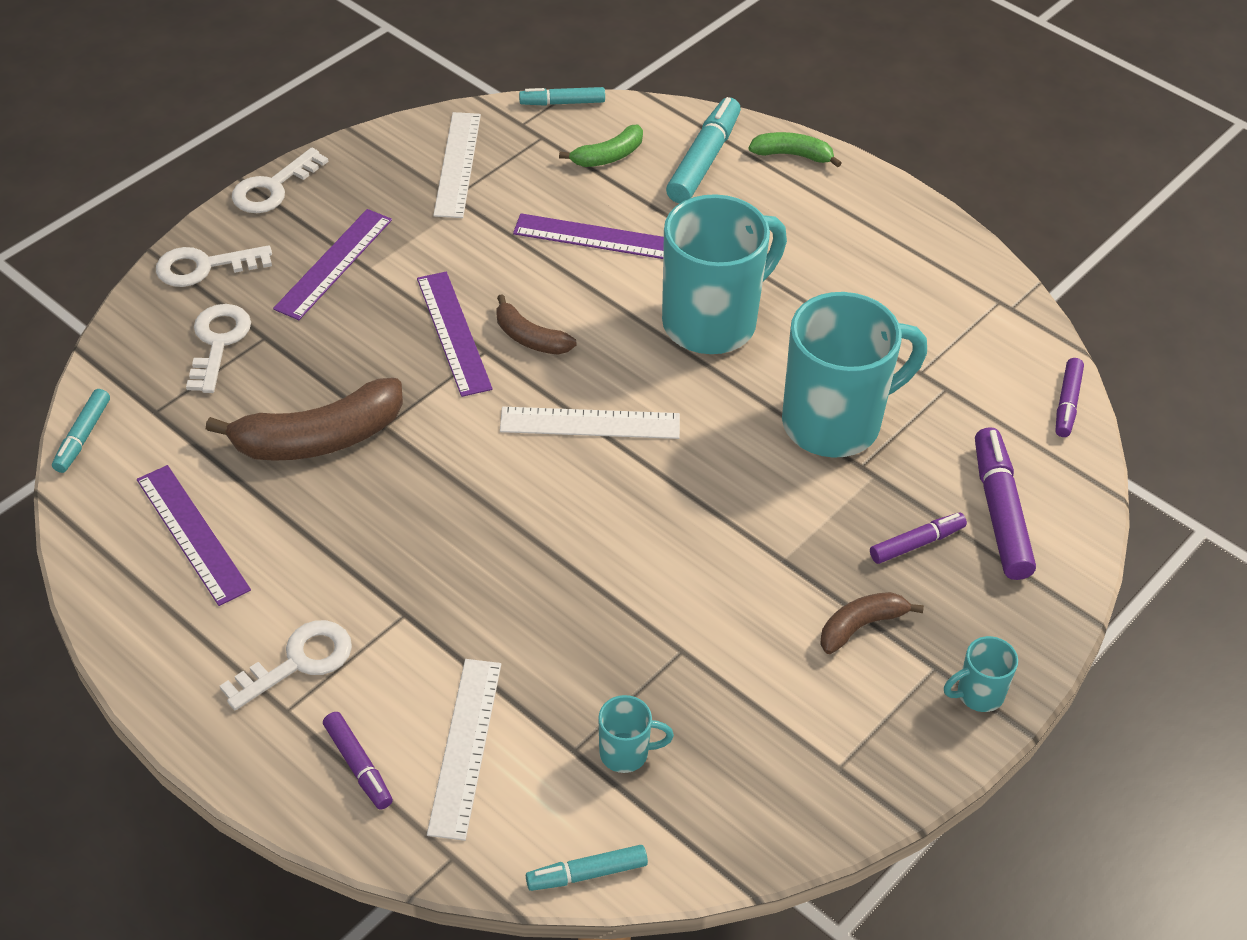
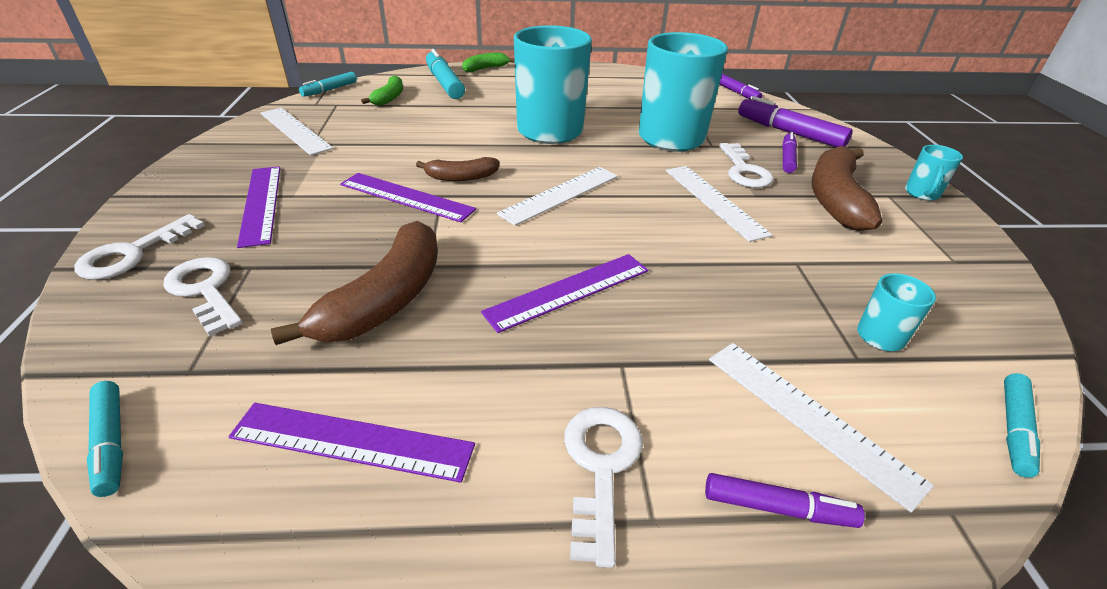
camera: 45 degrees left, 10 degrees down
white key [232,148,328,213] -> white key moved to [719,143,774,188]
purple ruler [513,213,664,259] -> purple ruler moved to [481,254,648,333]
brown banana [820,592,924,654] -> brown banana [811,146,882,231], size x1.83
none -> white ruler [666,166,772,242]

